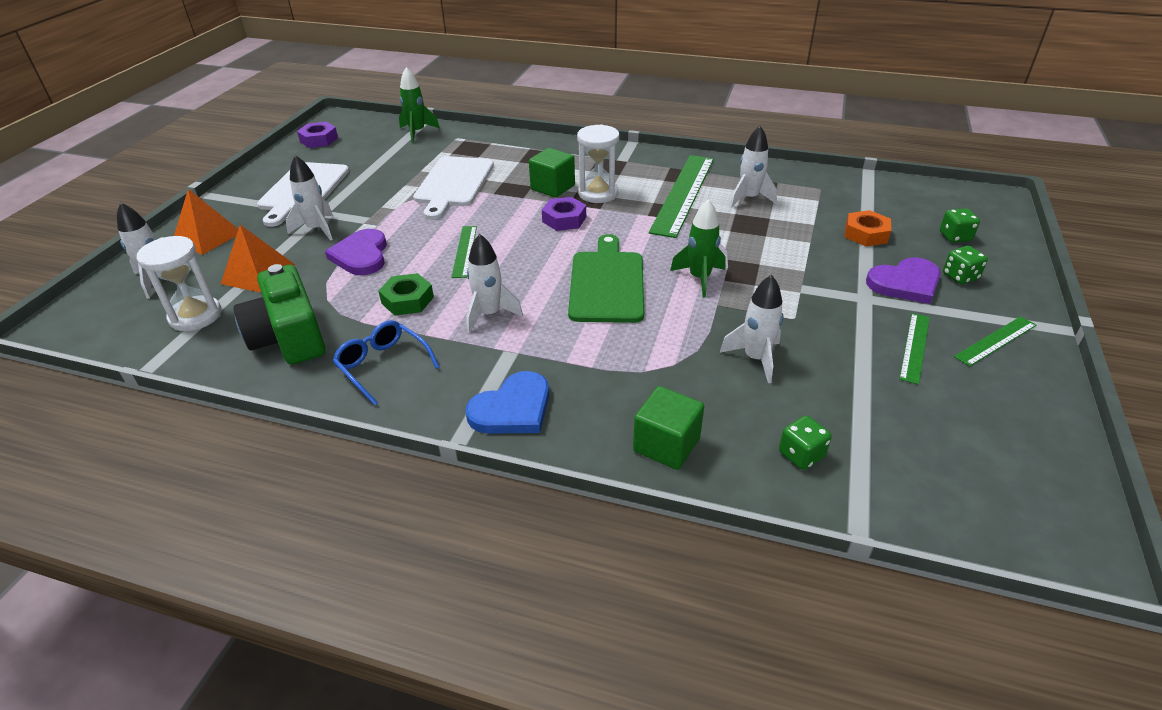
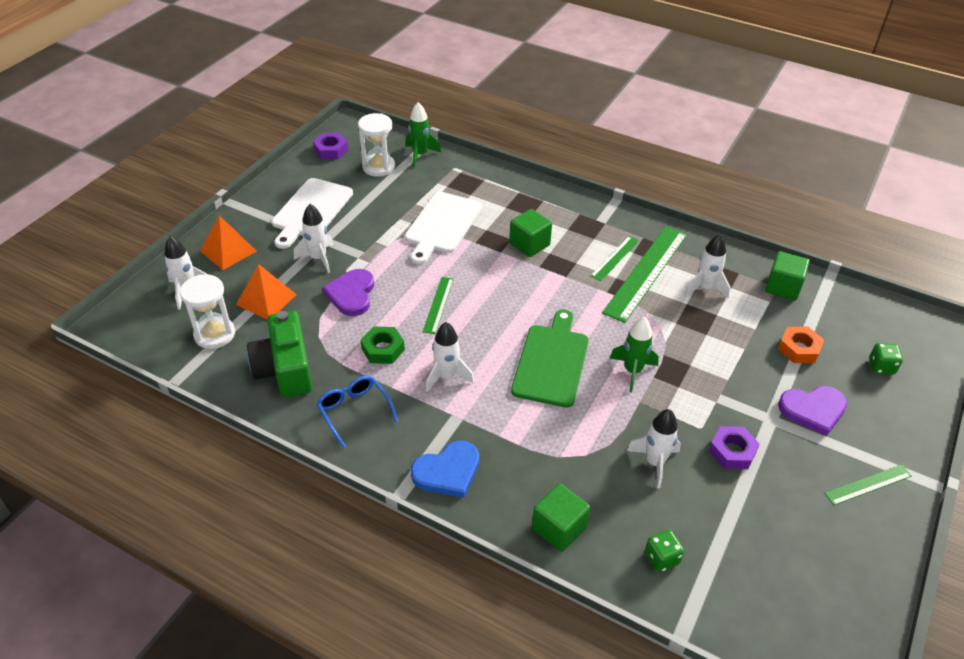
camera: 10 degrees right, 5 degrees up
purple nut [542,197,586,231] -> purple nut moved to [709,426,760,469]
white hourglass [577,124,619,203] -> white hourglass moved to [358,113,395,177]
green ruler [899,313,930,385] -> green ruler moved to [590,236,639,281]
green dice [943,246,988,284] -> none
none -> green cube [765,251,810,300]

